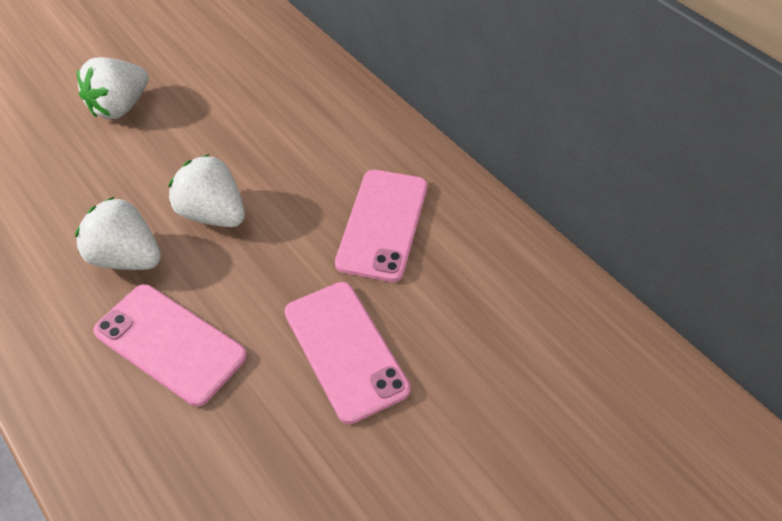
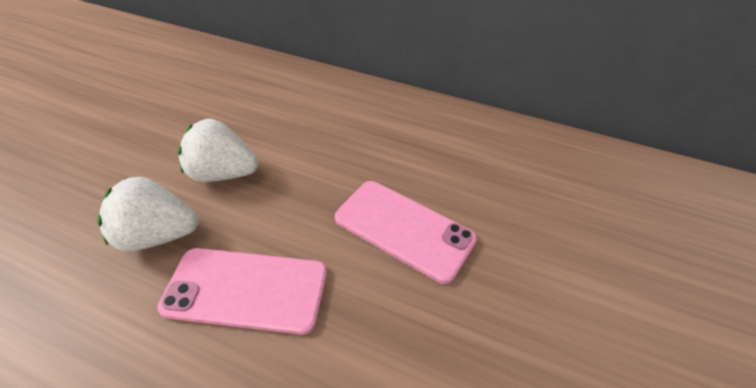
camera: 30 degrees left, 5 degrees down
white strawberry [77,57,149,119] -> none
pink phone [335,170,427,282] -> none

